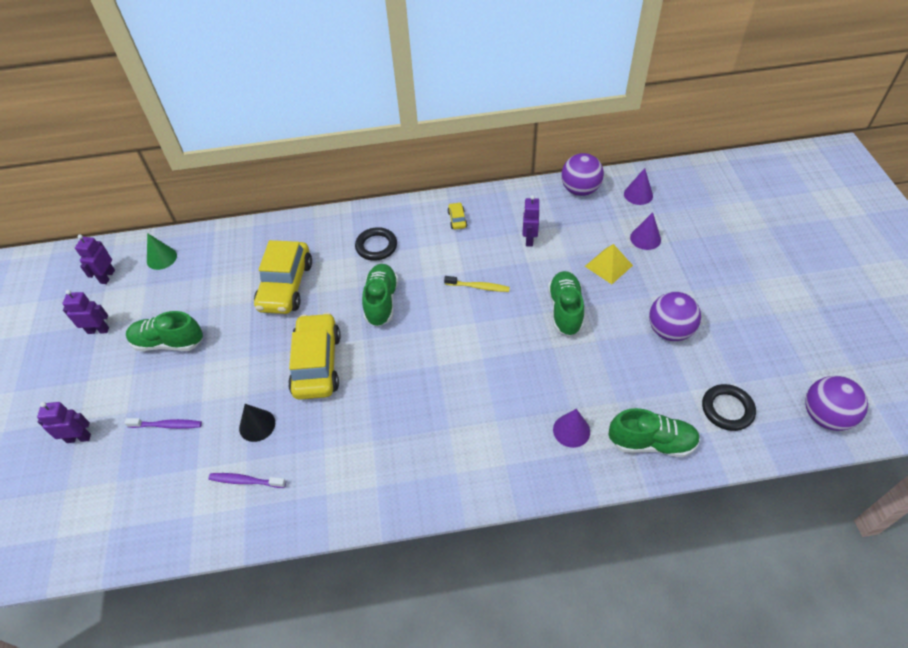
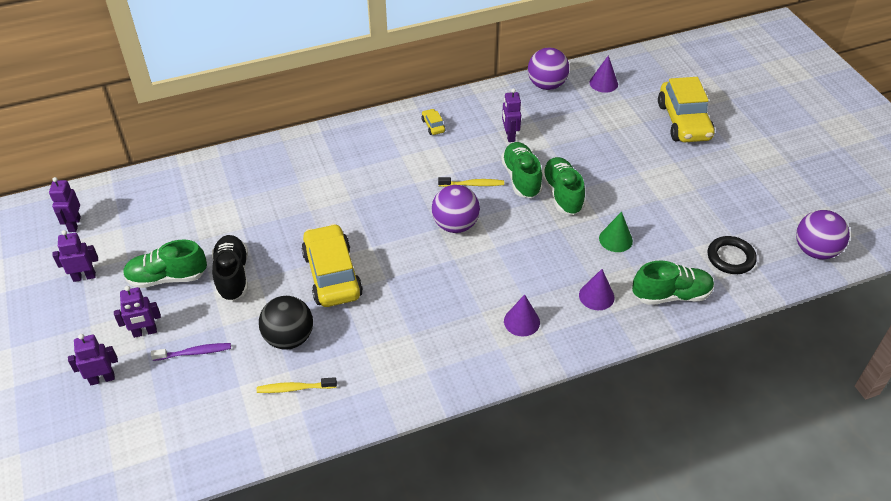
camera: 15 degrees left, 5 degrees down
green cone [147,233,177,270] -> green cone moved to [599,212,633,252]
purple toothbrush [209,473,286,488] -> yellow toothbrush [257,377,337,393]
black cone [239,404,275,442] -> black ball [259,296,313,350]
yellow car [254,240,312,314] -> yellow car moved to [658,77,715,142]
black ring [355,227,397,261] -> none
green shoe [362,264,398,327] -> green shoe moved to [501,142,543,198]
yellow pyramid [585,244,633,284] -> none
purple cone [630,212,661,250] -> purple cone moved to [504,294,540,337]
purple ball [649,292,701,341] -> purple ball moved to [432,185,480,233]
none -> purple robot [114,286,161,338]
none -> black shoe [212,235,248,301]

